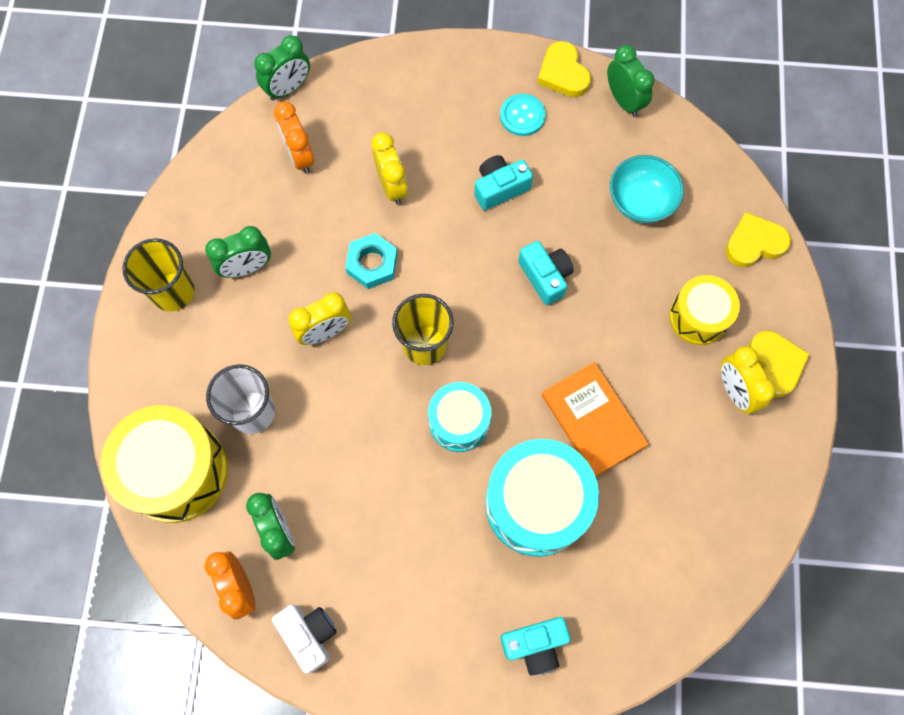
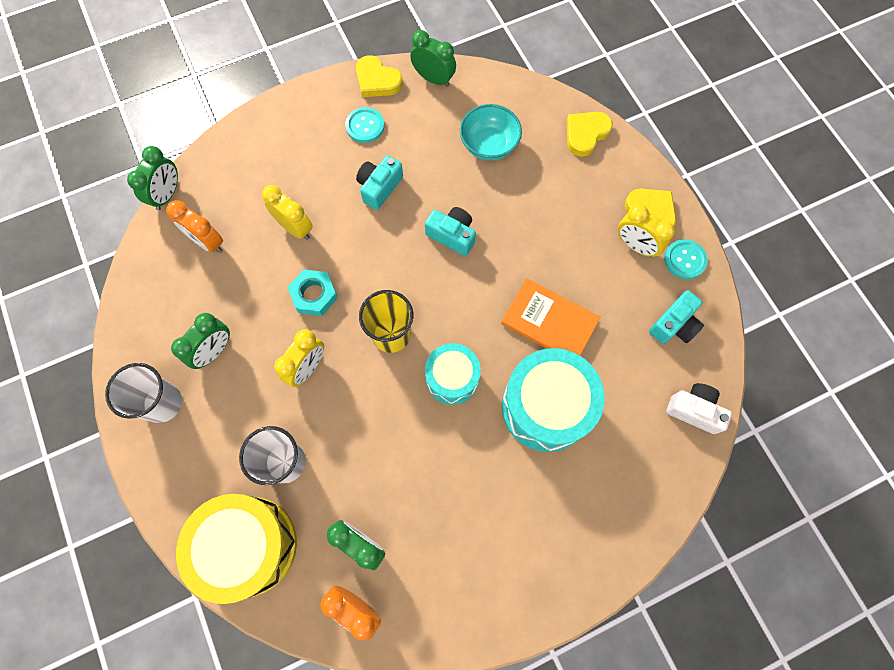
camera: 30 degrees left, 0 degrees up
yellow cup [122,238,195,312] -> white cup [105,363,182,423]
white camera [272,605,337,674] -> white camera moved to [666,383,732,434]
turquoise camera [501,617,571,675] -> turquoise camera moved to [649,290,704,344]
yellow drum [669,275,740,345] -> none
none -> turquoise button [664,239,708,279]

